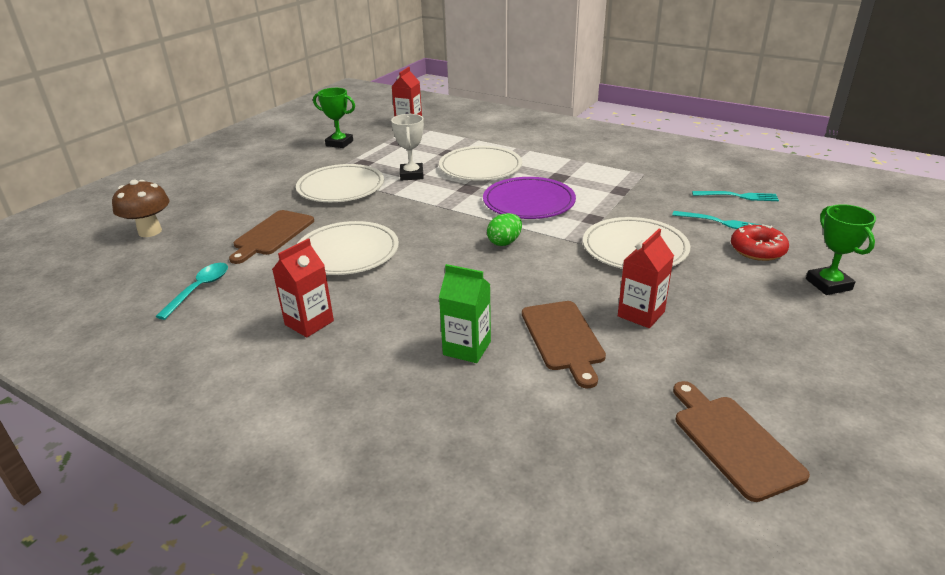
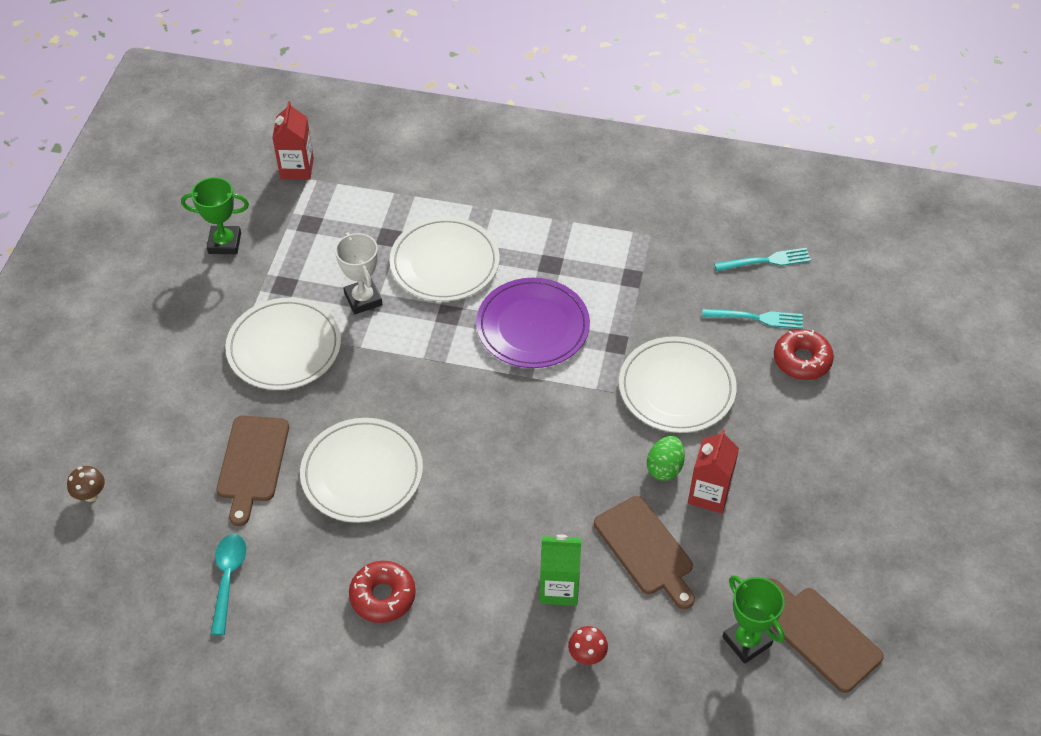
camera: 20 degrees left, 20 degrees up
brown mushroom [112,180,170,237] -> brown mushroom [67,466,105,502], size x0.55
red carton [272,238,334,337] -> red donut [349,561,416,623]
green egg [487,213,522,246] -> green egg moved to [647,436,685,481]
green trophy [806,204,876,295] -> green trophy moved to [722,575,785,664]
none -> red mushroom [568,626,608,665]

